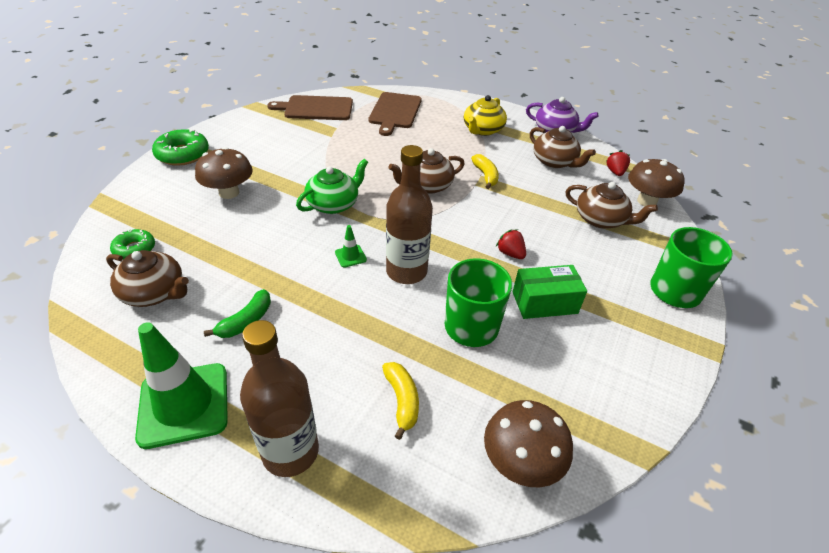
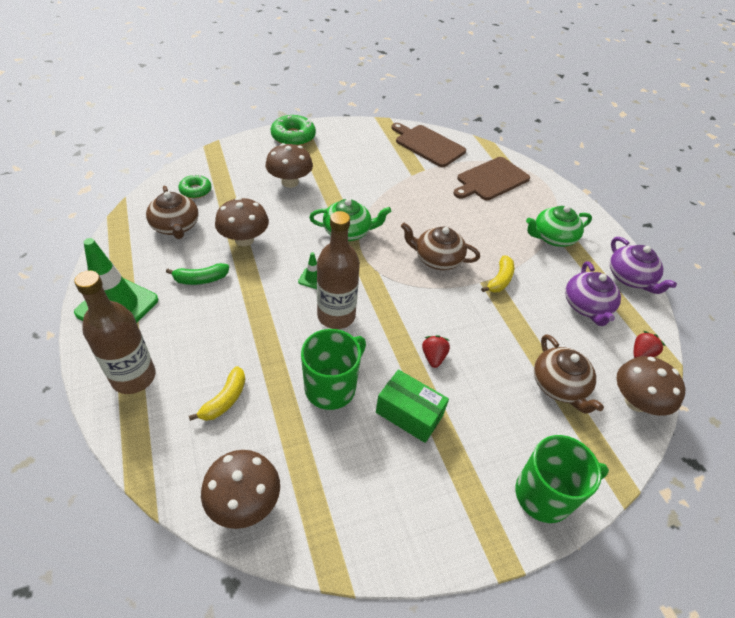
camera: 40 degrees right, 5 degrees up
yellow teapot [464,95,507,136] -> green teapot [526,206,592,247]
brown teapot [530,126,596,168] -> purple teapot [565,262,621,326]
none -> brown mushroom [215,197,269,246]

